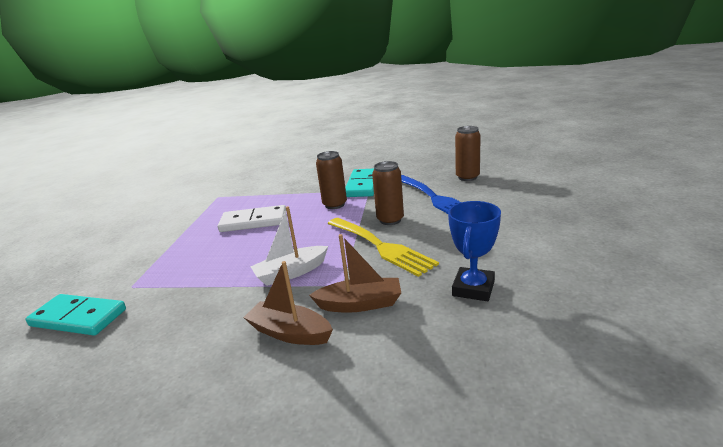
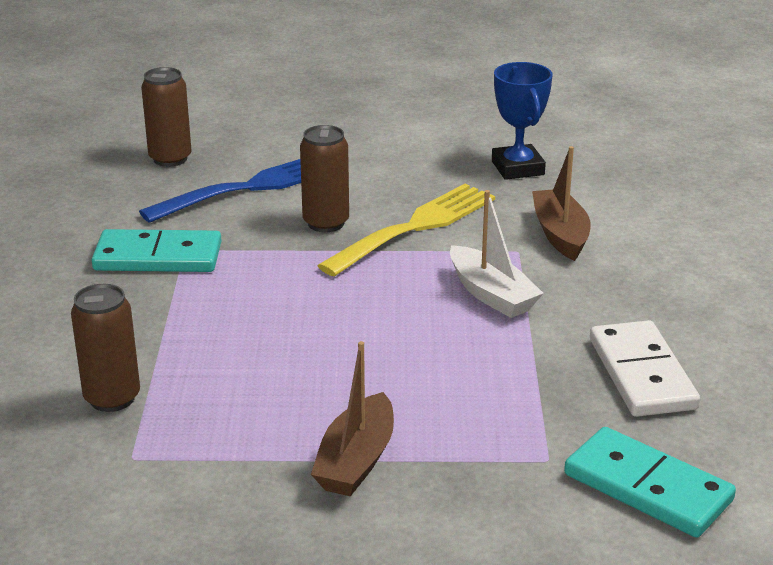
camera: 100 degrees left, 5 degrees up
turquoise domino [26,294,126,336] -> turquoise domino turned 60 degrees counterclockwise [564,427,736,538]
white domino [217,205,286,232] -> white domino moved to [590,320,700,417]
brown boat [243,261,333,345] -> brown boat moved to [311,341,394,497]
brown can [316,151,347,209] -> brown can moved to [71,284,140,412]
blue trophy [448,201,501,301] -> blue trophy turned 60 degrees clockwise [492,62,553,180]

